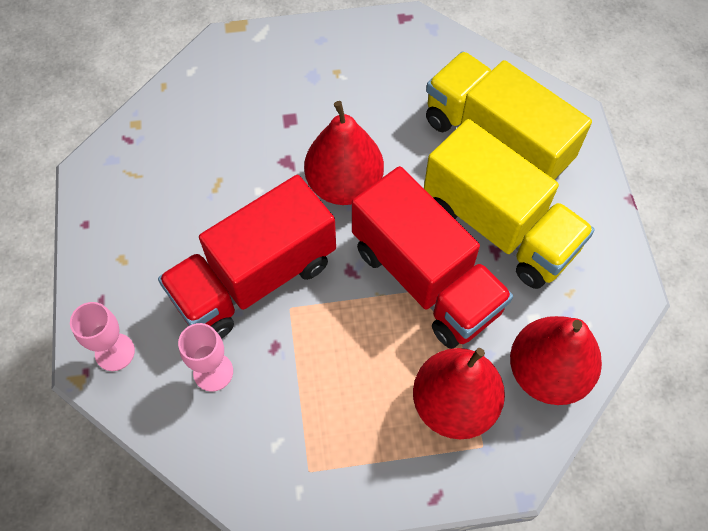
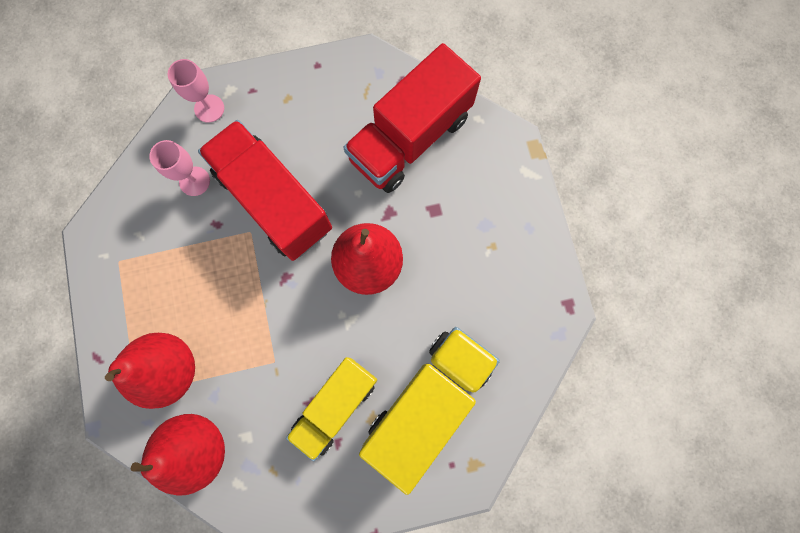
camera: 85 degrees right, 15 degrees up
red truck [352,166,513,349] -> red truck moved to [343,43,481,193]
yellow truck [424,119,595,289] -> yellow truck [286,357,377,462], size x0.66

